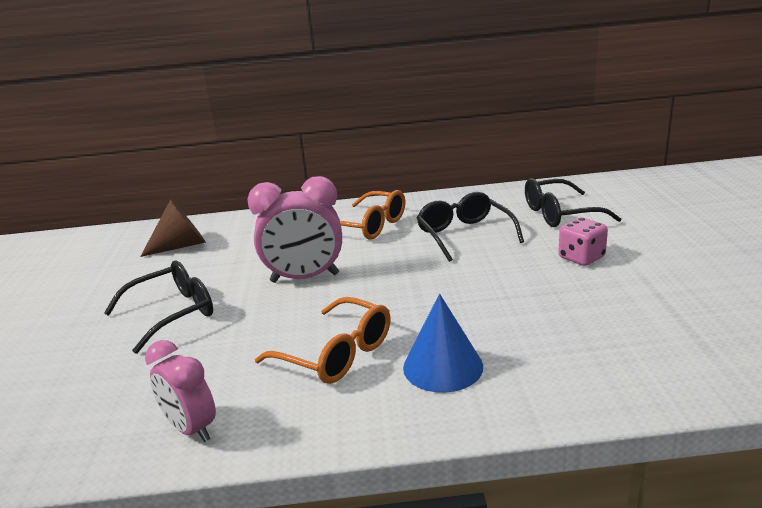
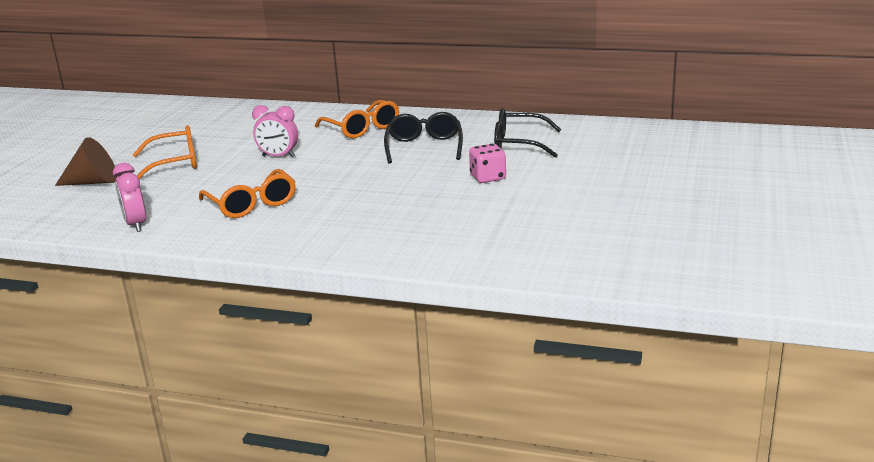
camera: 20 degrees right, 0 degrees up
black glasses [104,260,213,354] -> orange glasses [133,126,197,179]
brown cone [140,199,206,257] -> brown cone moved to [55,137,117,186]
pink clock [247,176,342,283] -> pink clock [252,105,298,158], size x0.64
blue cone [403,294,483,393] -> none

